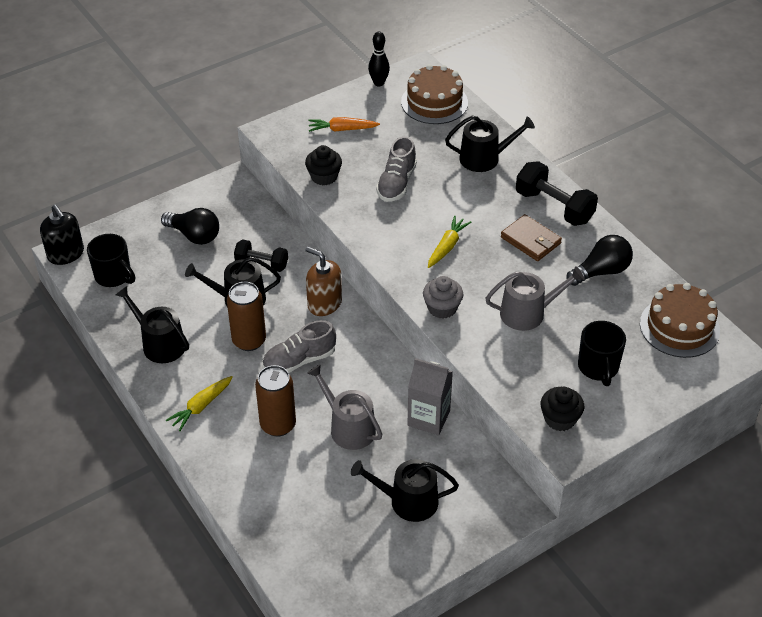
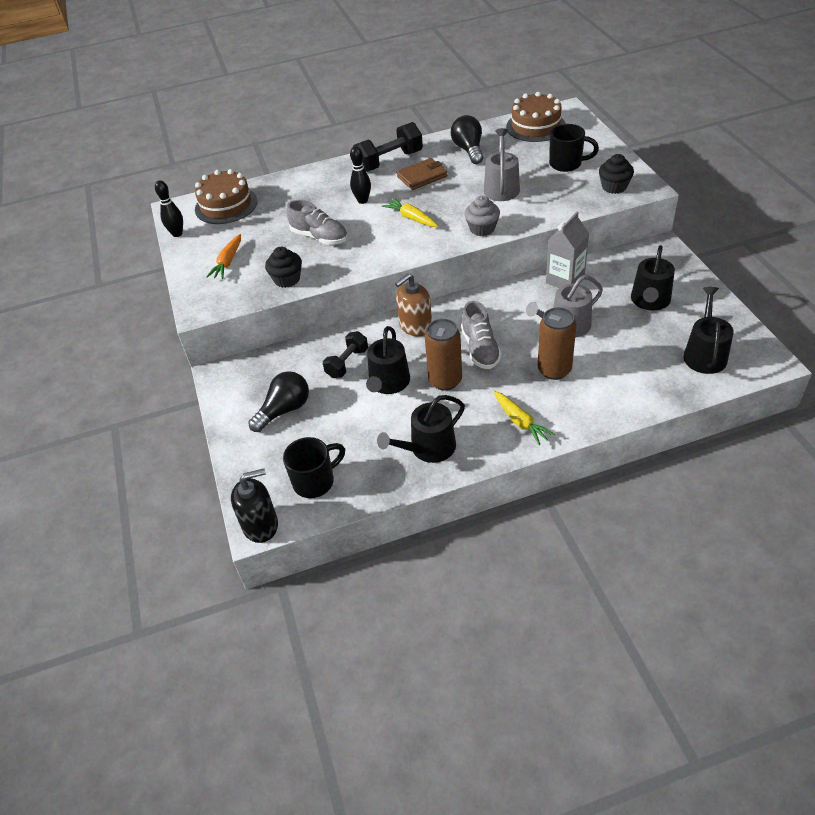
camera: 70 degrees left, 0 degrees up
black watering can [445,116,535,172] -> black watering can moved to [683,287,734,374]
none -> black bowling pin [350,146,371,204]

